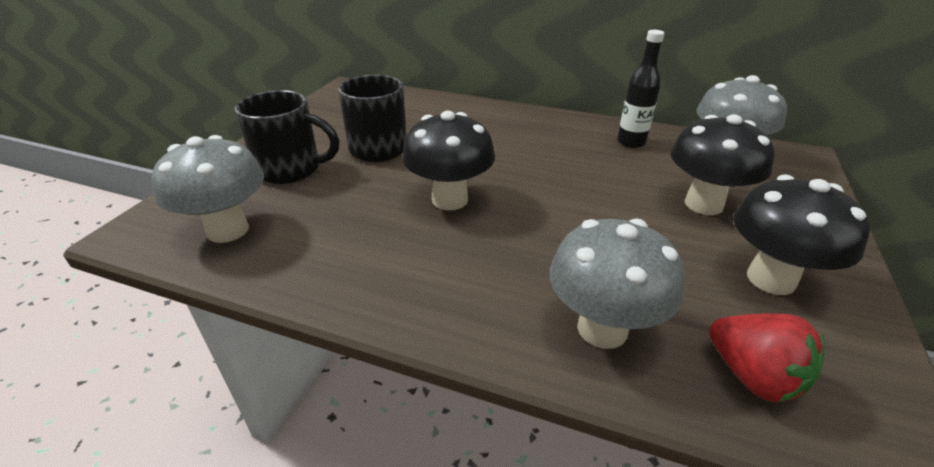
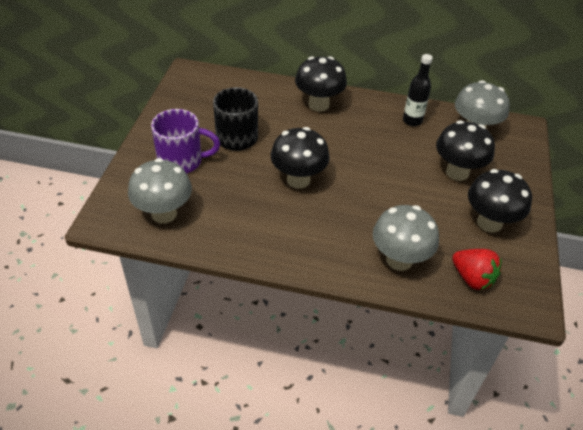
camera: 10 degrees left, 10 degrees up
black mug [235,90,340,184] -> purple mug [151,109,220,173]
none -> black mushroom [295,56,347,112]

